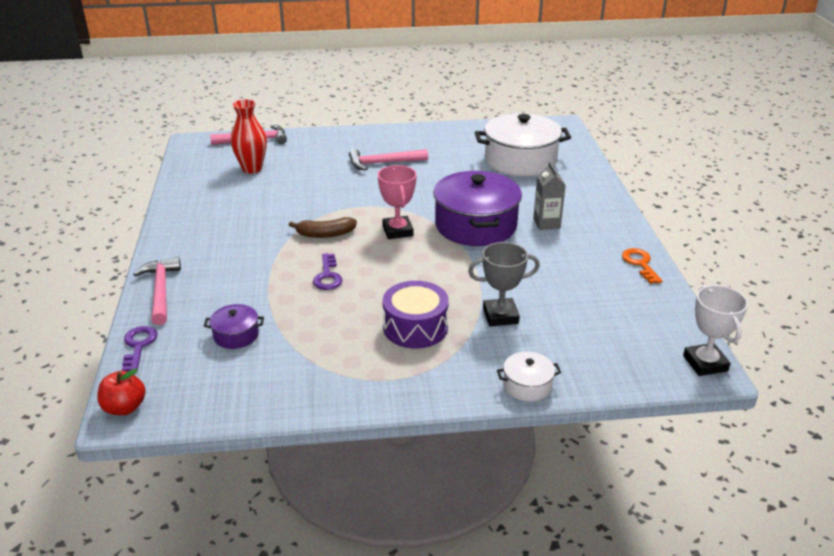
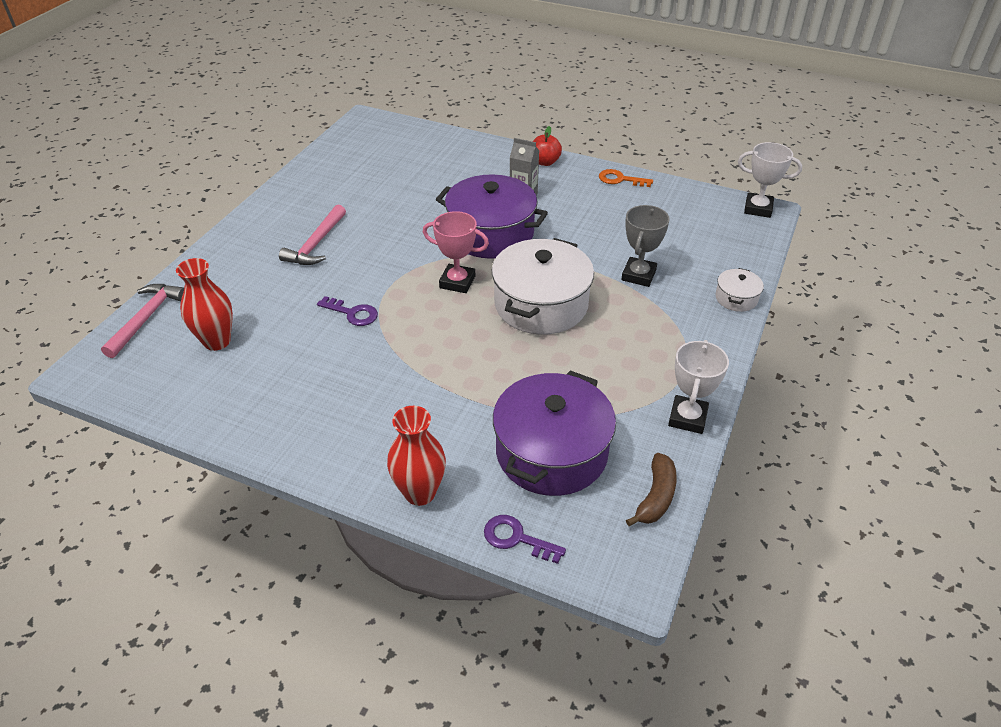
camera: 60 degrees left, 10 degrees up
red apple [97,368,146,415] -> red apple moved to [533,126,562,166]
pink hammer [133,257,181,325] -> red vase [387,406,446,506]
purple pot [204,304,264,349] -> purple pot [493,370,616,496], size x2.20
brown banana [289,217,357,238] -> brown banana moved to [626,453,677,526]
purple key [313,254,342,290] -> purple key moved to [317,296,378,326]
purple drum [383,281,449,349] -> none
white pot [475,113,571,176] -> white pot moved to [492,238,594,335]
none -> white trophy [668,340,729,434]

